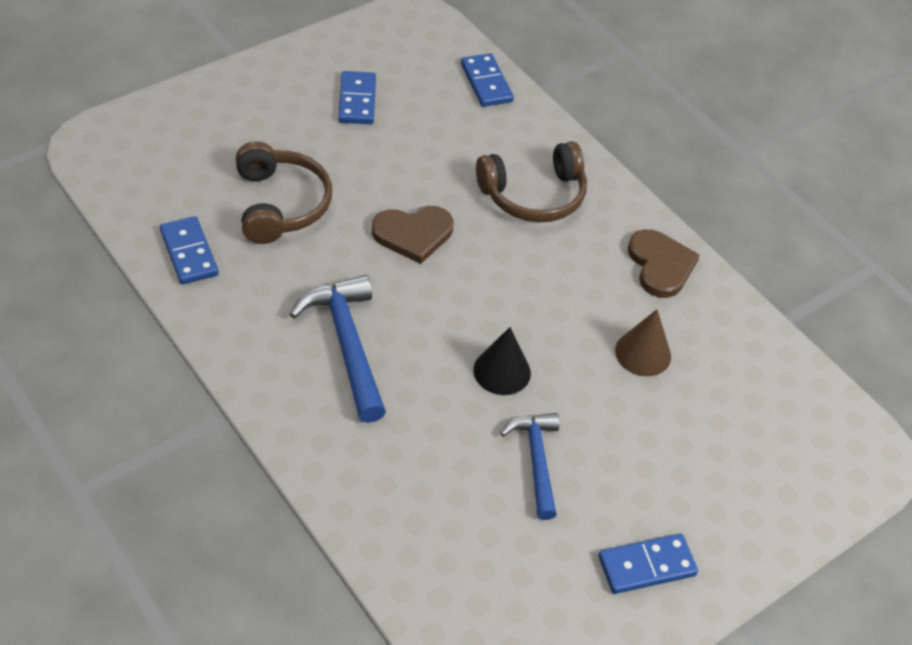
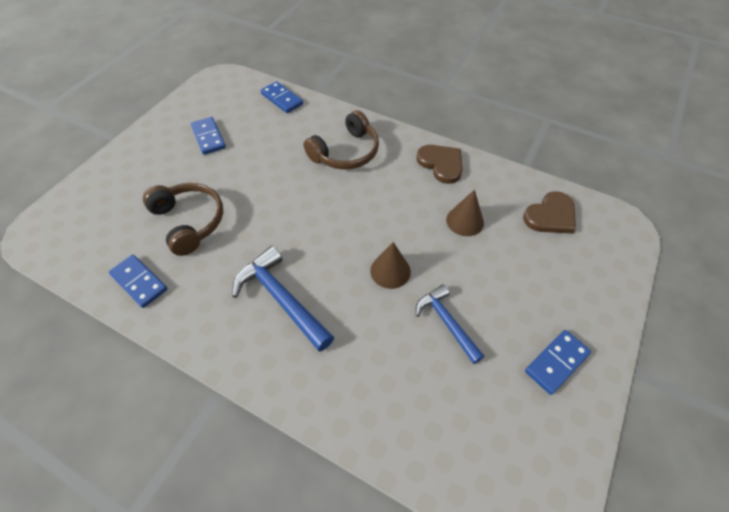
camera: 20 degrees left, 5 degrees up
brown heart [372,206,453,264] -> brown heart moved to [523,191,576,234]
black cone [473,327,531,395] -> brown cone [370,242,411,289]

